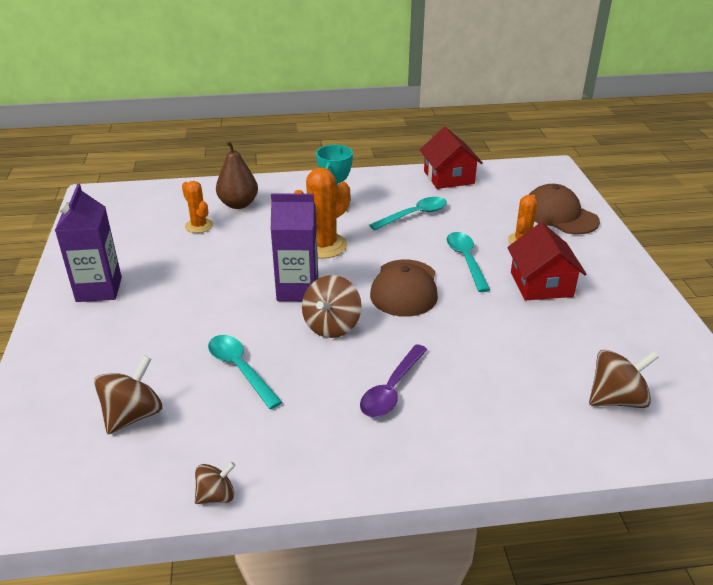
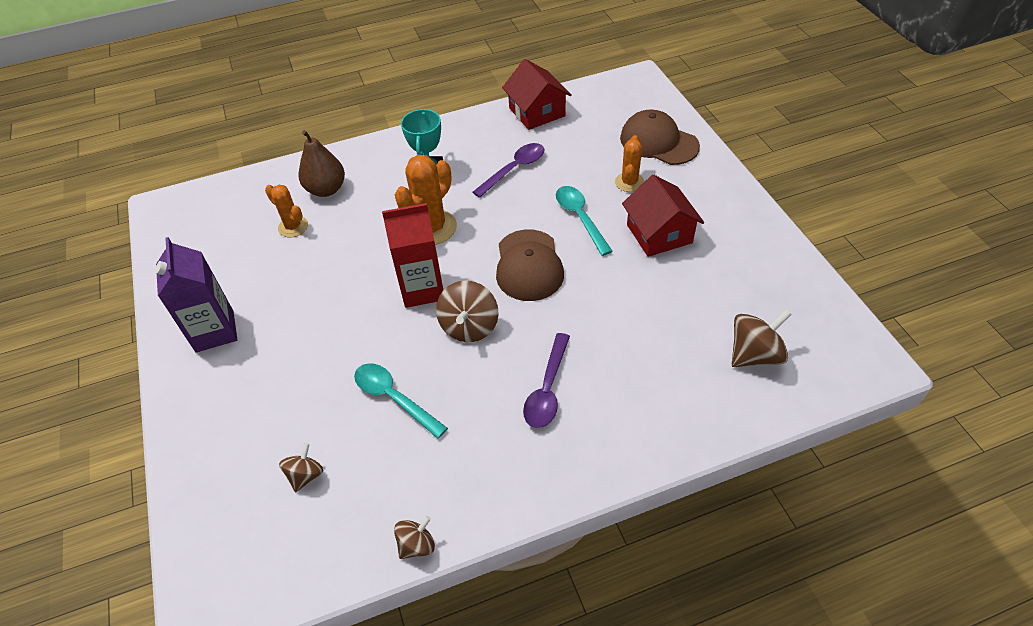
camera: 10 degrees left, 15 degrees up
brown spinning top [94,356,162,434] -> brown spinning top [279,443,323,492], size x0.60
purple carton [271,193,318,301] -> red carton [382,203,443,308]
turquoise spoon [369,197,447,230] -> purple spoon [472,143,545,198]

